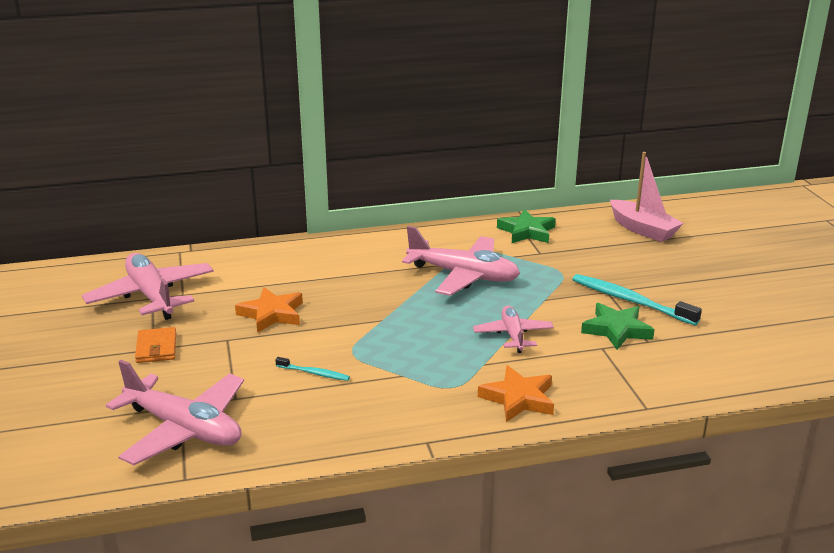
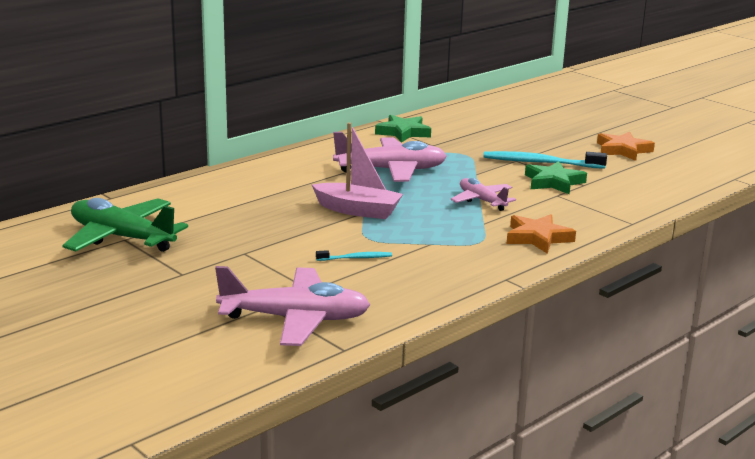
camera: 30 degrees left, 5 degrees down
pink plane [82,253,214,320] -> green plane [62,198,188,252]
orange wallet [135,327,176,363] -> none
orange star [235,287,303,333] -> orange star moved to [597,132,655,161]
pink boat [610,152,683,242] -> pink boat moved to [312,122,403,219]

